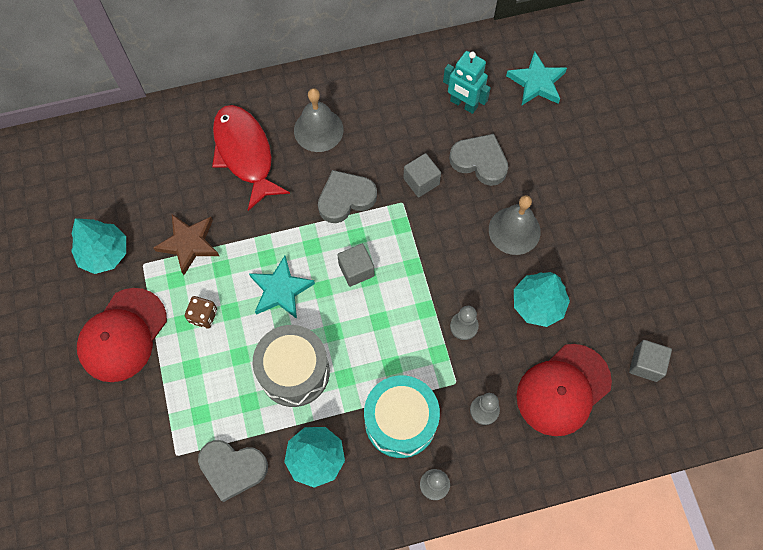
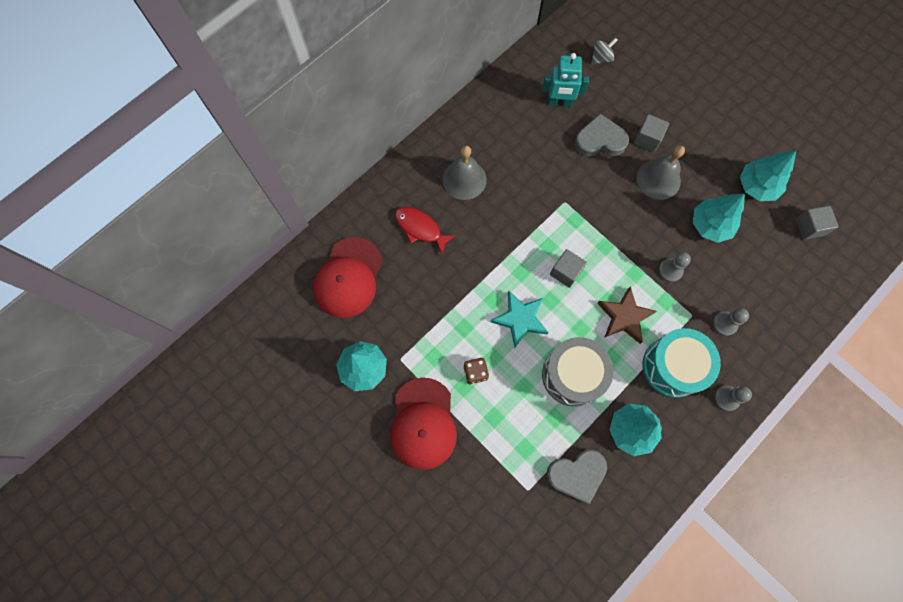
camera: 30 degrees left, 5 degrees up
brown star [153,214,219,275] -> brown star moved to [597,286,657,344]
red fish [212,105,290,211] -> red fish [395,207,456,254], size x0.62
grey heart [318,170,377,223] -> none
grey cube [403,153,441,197] -> grey cube moved to [634,114,669,152]
turquoise star [506,52,567,106] -> grey spinning top [591,38,617,65]
red cap [517,344,612,436] -> red cap moved to [313,237,383,318]
none -> turquoise tree [740,150,796,201]

